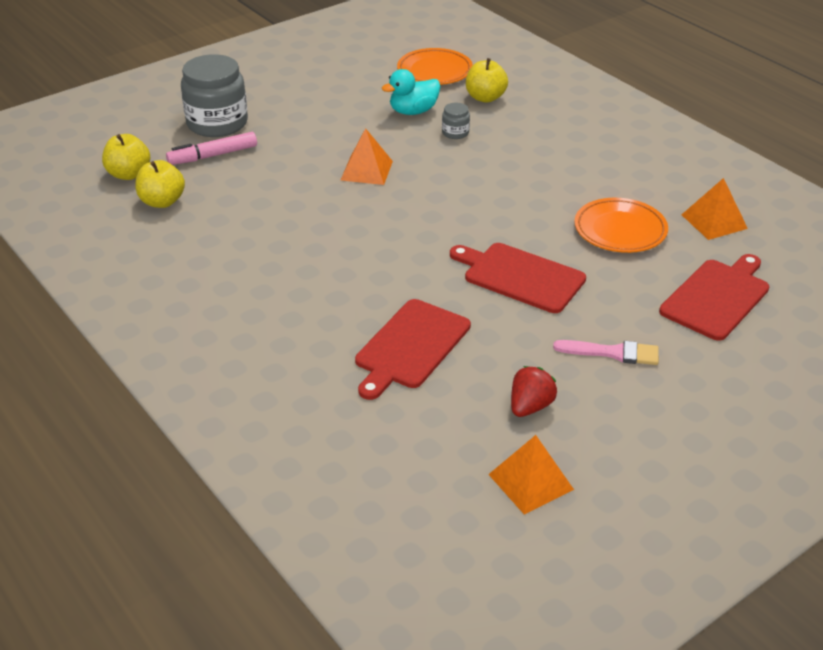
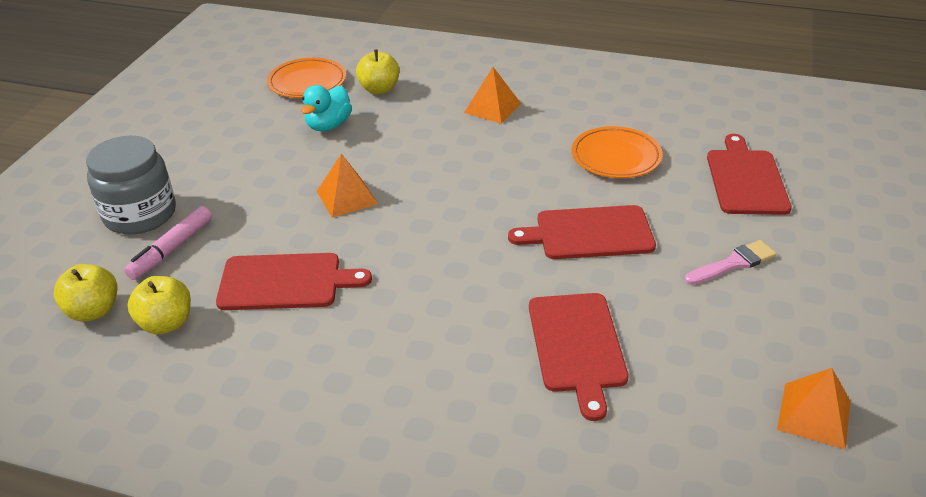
camera: 35 degrees left, 0 degrees up
grey jar [442,103,470,139] -> none
red strawberry [511,366,557,417] -> none
orange pyramid [682,178,748,240] -> orange pyramid moved to [464,67,521,124]
none -> red cutting board [216,253,372,310]

